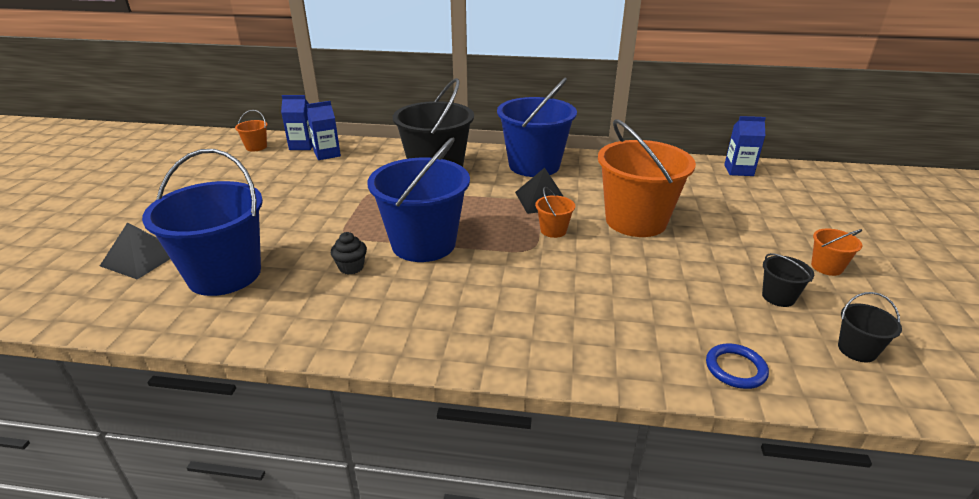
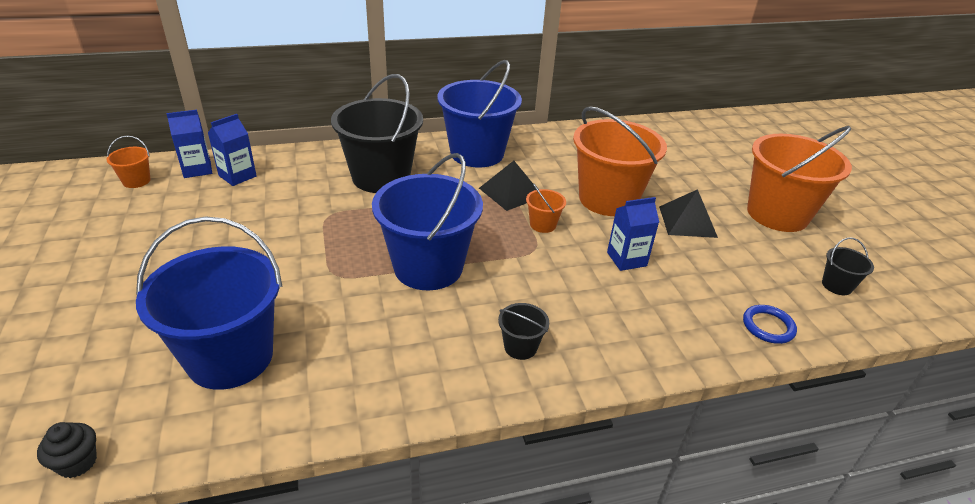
camera: 25 degrees left, 5 degrees up
black pyramid [100,222,170,279] -> black pyramid moved to [659,189,718,238]
black cupcake [331,232,367,275] -> black cupcake moved to [37,422,97,478]
blue carton [724,116,766,176] -> blue carton moved to [607,197,659,271]
black bucket [762,253,814,307] -> black bucket moved to [498,303,549,360]
orange bucket [811,229,862,276] -> orange bucket [747,126,852,232], size x2.37

